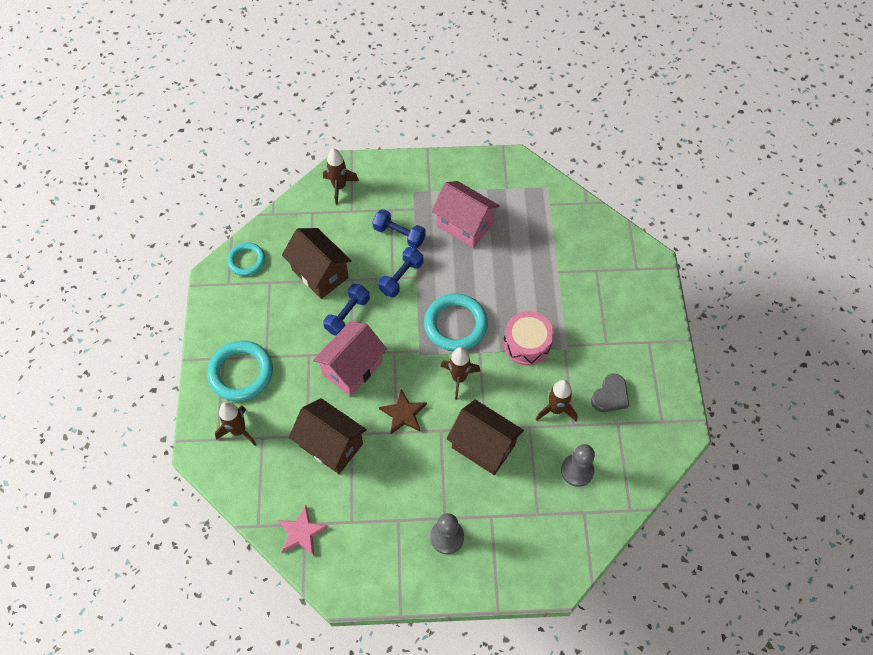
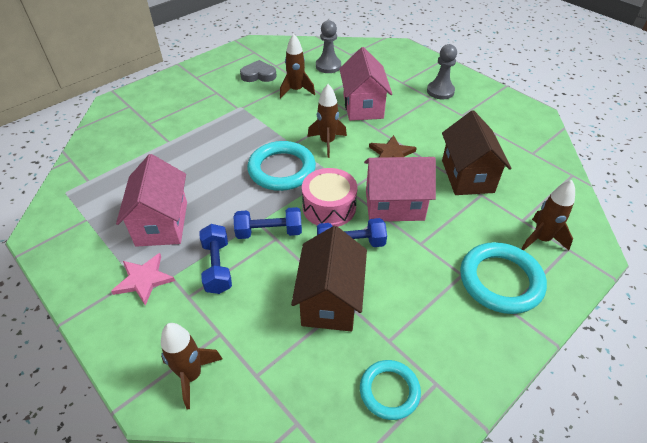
camera: 130 degrees left, 15 degrees down
pink star [277,505,328,556] -> pink star moved to [111,253,175,306]
brown house [447,400,524,475] -> pink house [339,47,392,121]
pink drum [504,311,554,366] -> pink drum moved to [302,168,358,227]

